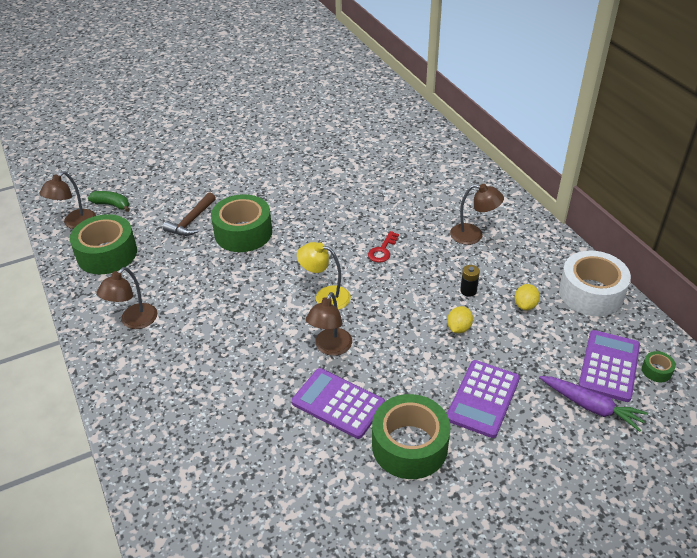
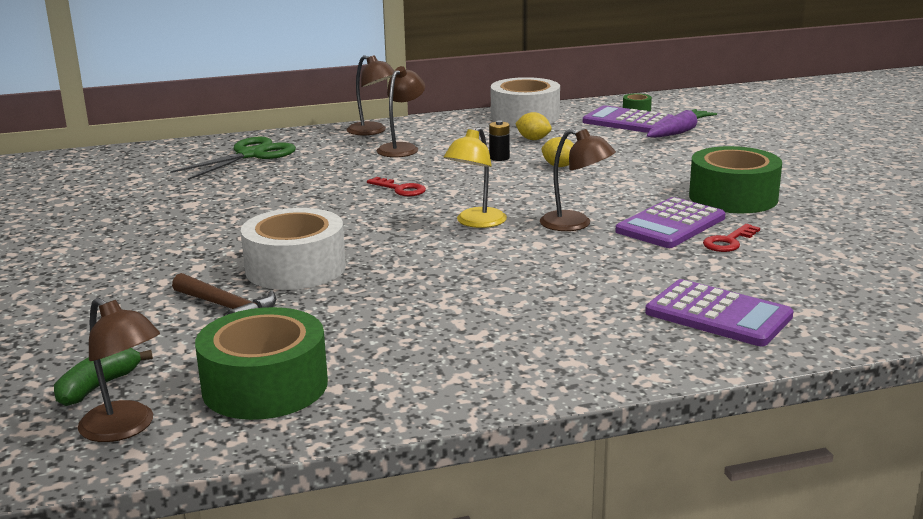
camera: 80 degrees left, 20 degrees down
brown lamp [97,267,157,329] -> brown lamp moved to [347,55,394,135]
green tape [211,194,272,252] -> white tape [241,208,346,290]
purple calculator [447,360,520,438] -> purple calculator moved to [645,279,793,346]
none -> green scissors [170,137,296,180]
none -> red key [703,224,760,252]

